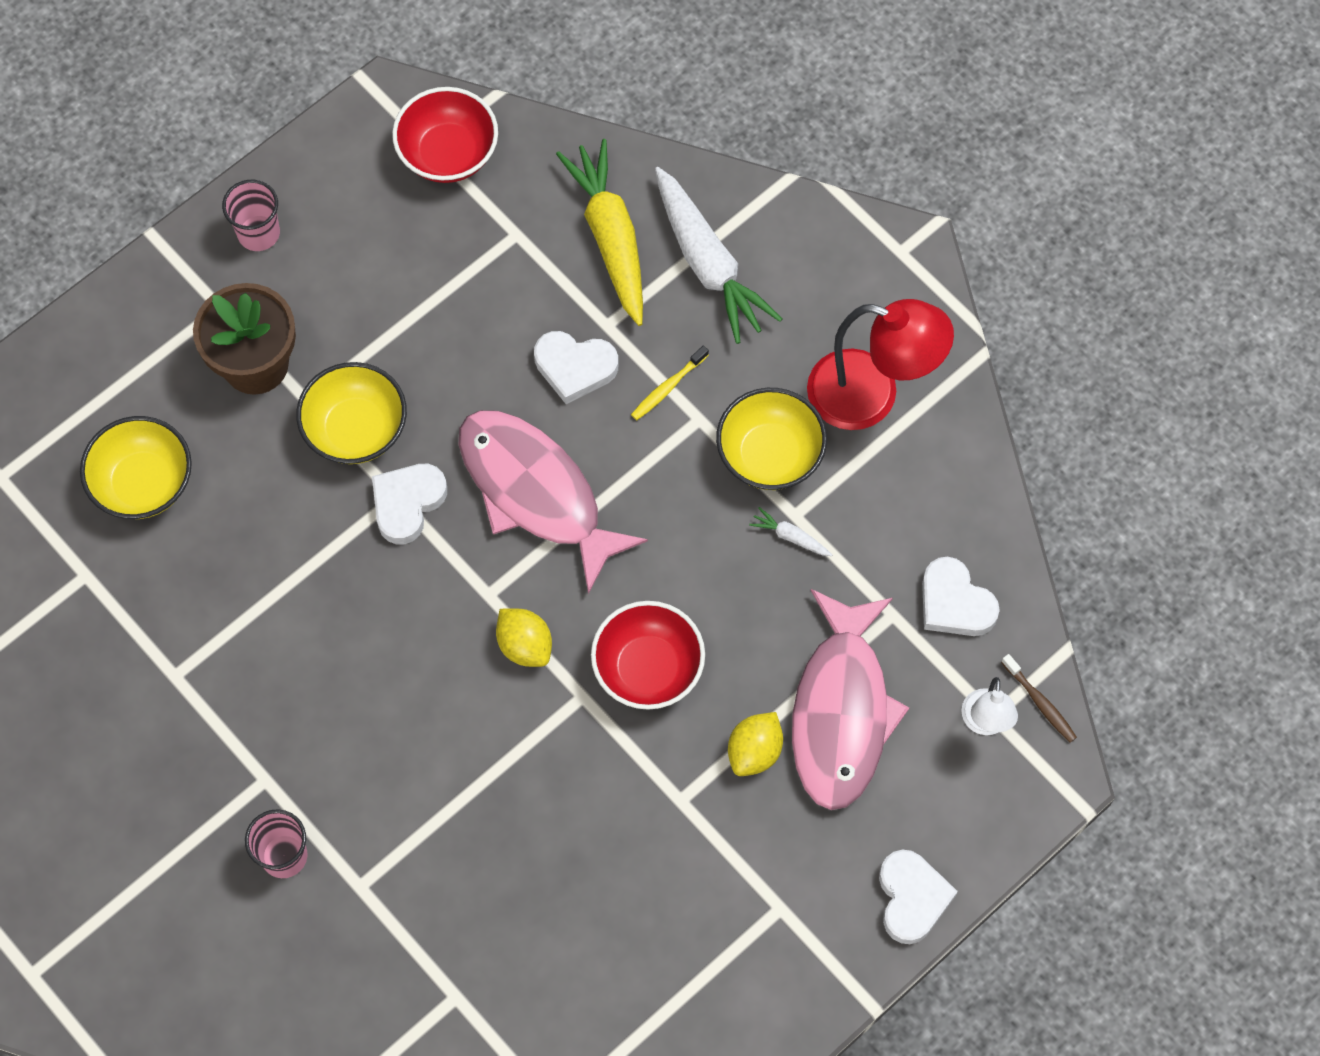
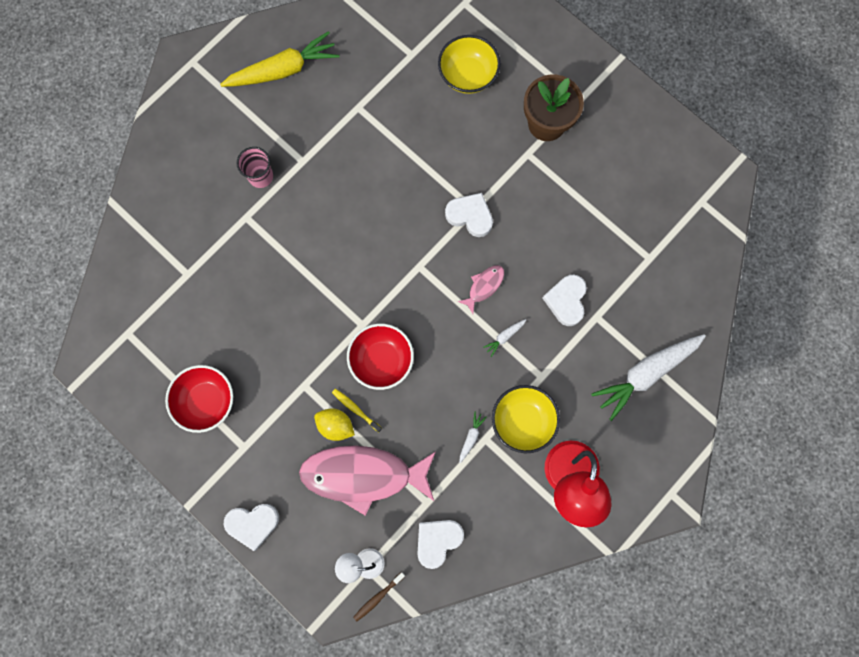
camera: 85 degrees right, 10 degrees up
pink cup [222,180,280,251] -> none
yellow bowl [296,362,407,464] -> none
red bowl [392,87,498,183] -> red bowl moved to [165,365,233,433]
pink fish [459,410,648,594] -> pink fish [457,265,504,314], size x0.44
yellow lemon [496,609,552,667] -> none
yellow carrot [556,139,643,326] -> yellow carrot moved to [220,31,339,87]
yellow toothbrush [631,346,709,420] -> yellow toothbrush moved to [332,389,382,432]
none -> white carrot [483,319,526,357]

